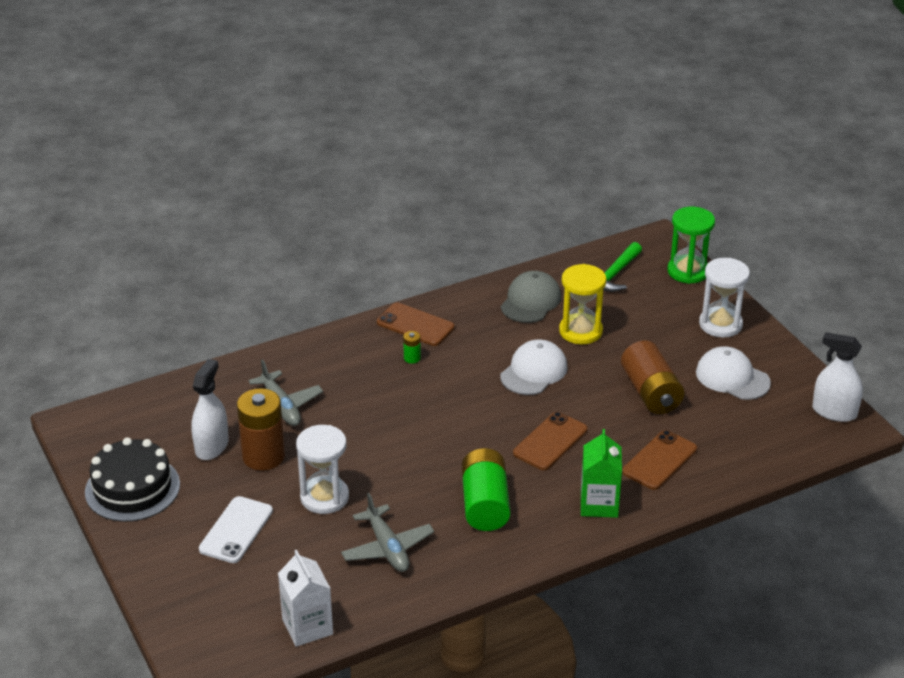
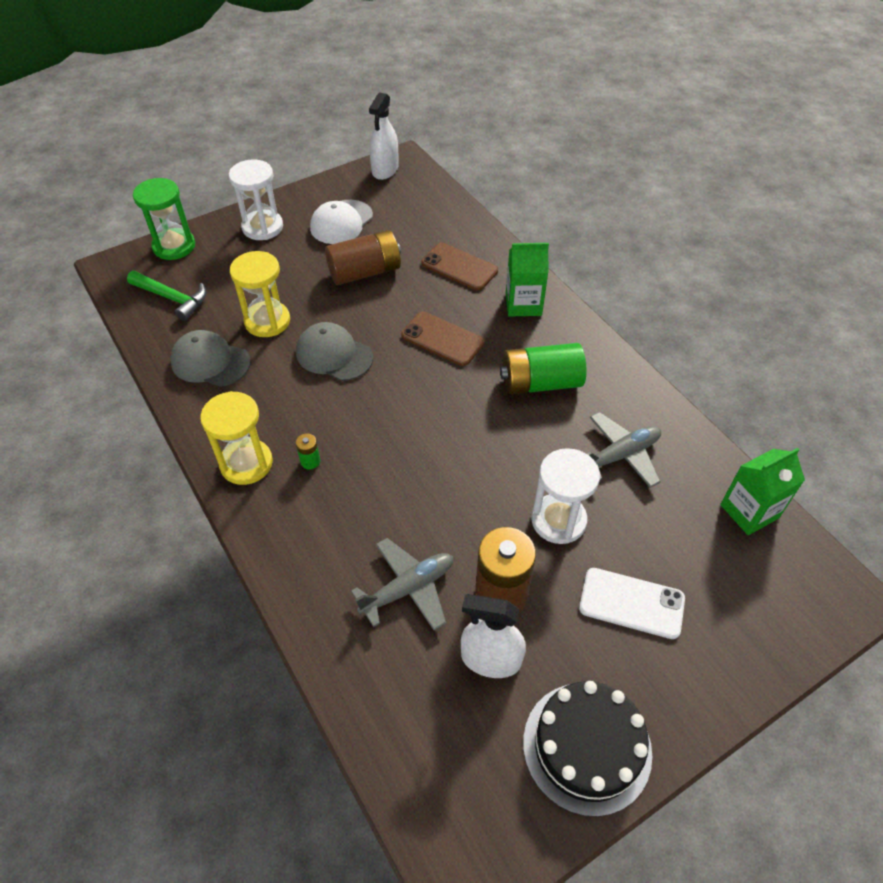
camera: 95 degrees left, 15 degrees up
white carton [278,550,333,647] -> green carton [720,448,805,535]
brown phone [377,302,455,346] -> yellow hourglass [200,391,273,485]
white cap [500,339,568,395] -> grey cap [296,322,373,381]

